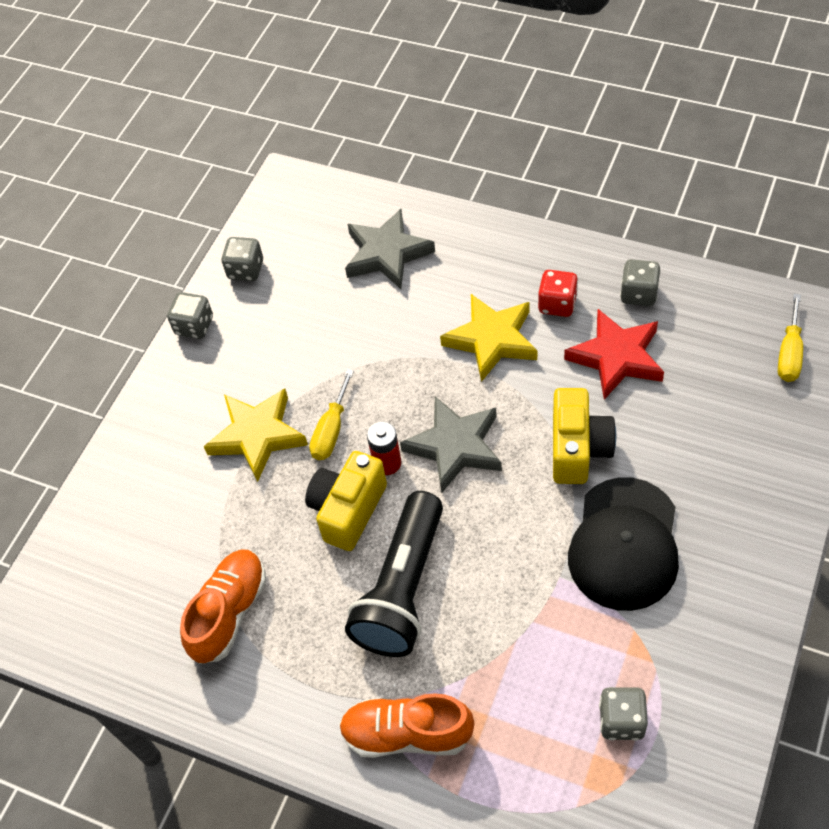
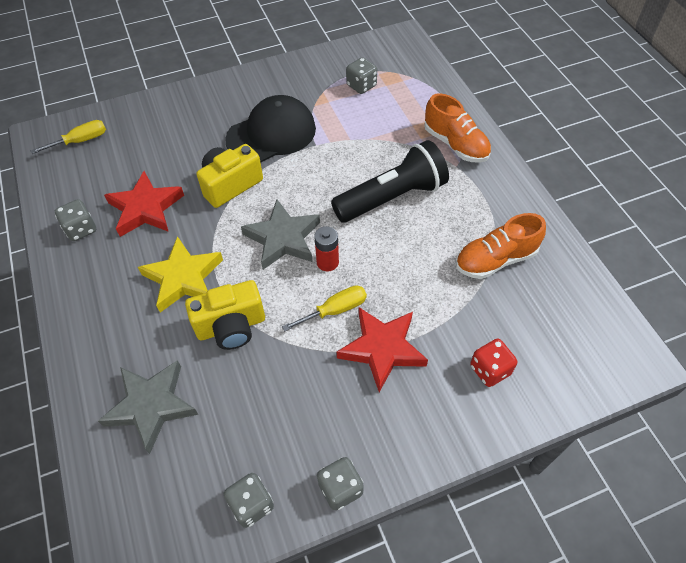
camera: 140 degrees left, 0 degrees up
yellow star [204,388,308,482] -> red star [337,307,428,392]
yellow camera [305,451,387,551] -> yellow camera moved to [185,280,265,350]
red dice [538,270,578,317] -> red dice moved to [470,339,517,387]

